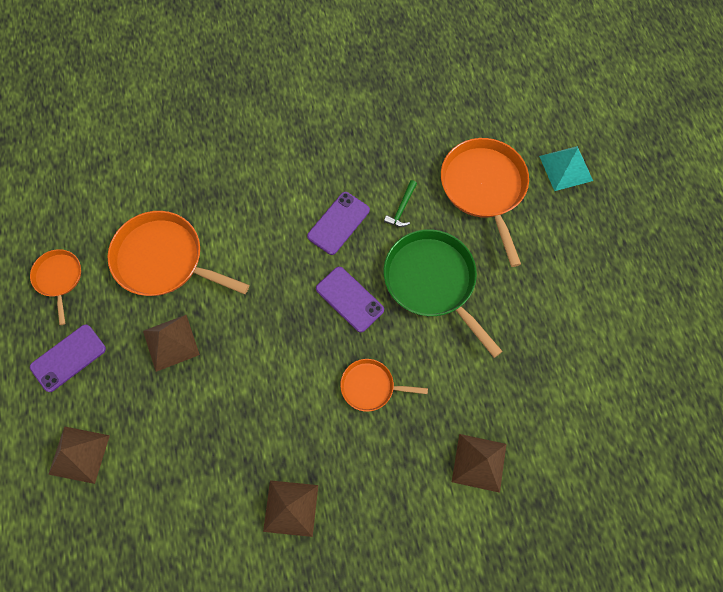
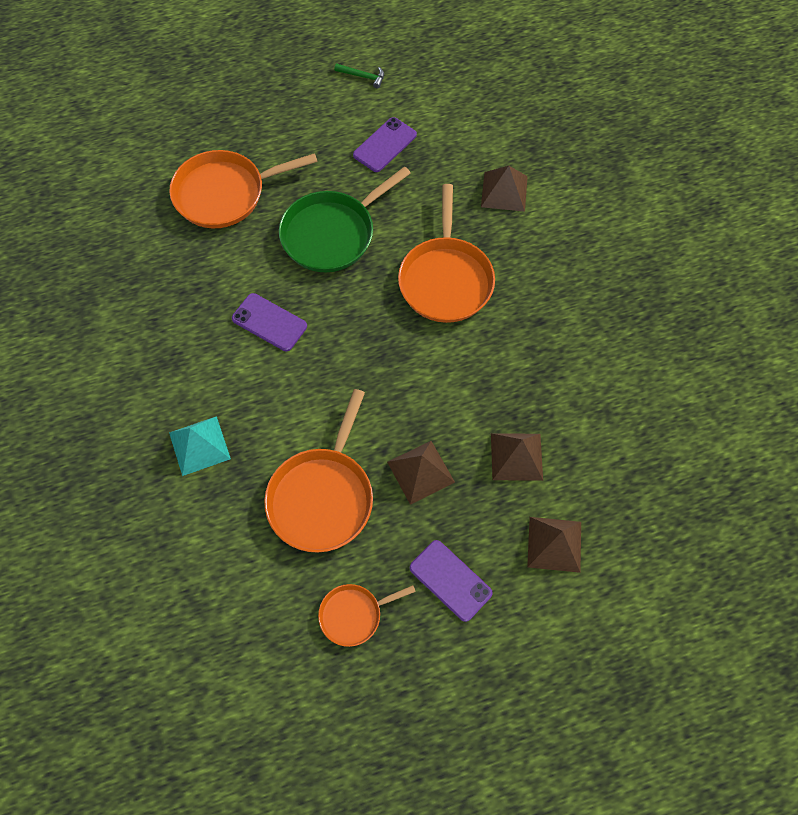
camera: 95 degrees left, 5 degrees down
brown pyramid [263,480,318,537] -> brown pyramid moved to [491,433,543,481]
purple phone [316,267,384,332] -> purple phone moved to [353,117,417,172]
orange pan [340,359,428,412] -> orange pan [398,184,495,323], size x1.83
green hammer [384,180,417,227] -> green hammer moved to [334,63,384,89]
turquoise pyramid [539,146,593,191] -> turquoise pyramid moved to [169,416,231,476]

